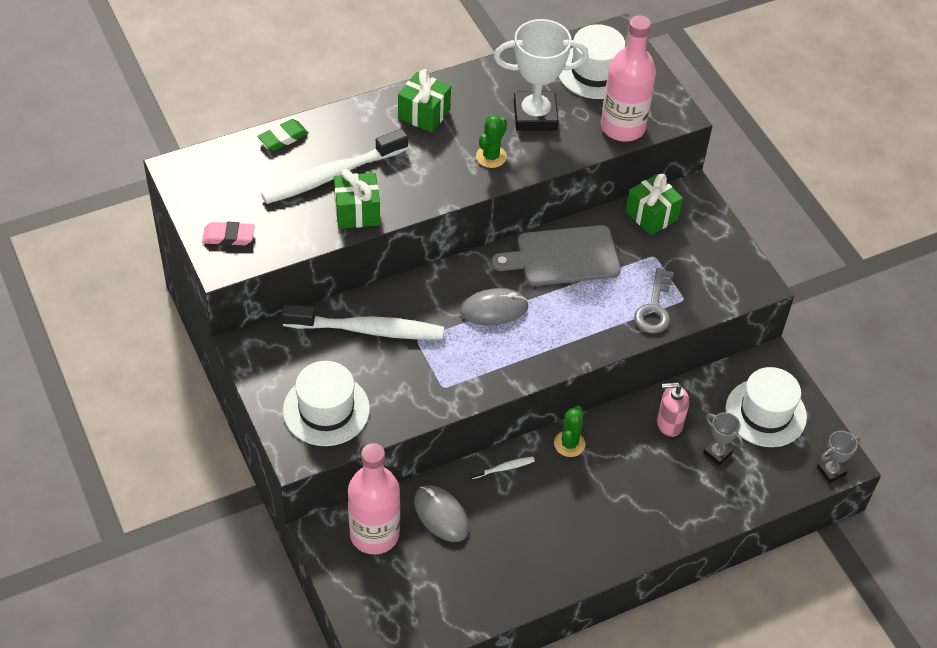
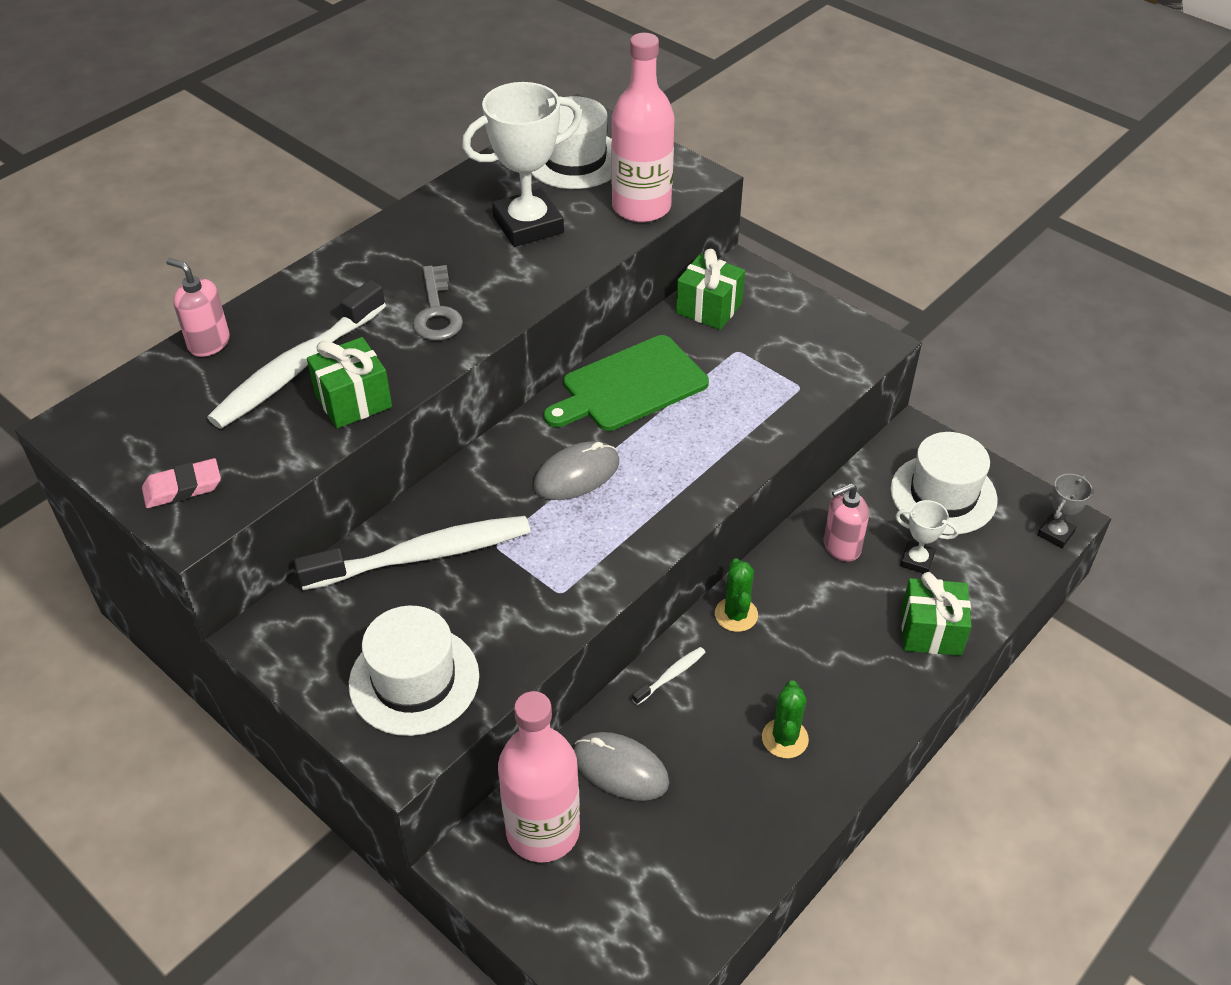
camera: 20 degrees left, 5 degrees down
green eraser [257,119,309,151] -> pink soap dispenser [166,258,230,357]
green gift [398,69,451,133] -> green gift moved to [901,572,972,656]
green cactus [476,115,507,168] -> green cactus moved to [762,680,809,758]
grey cutting board [492,225,621,286] -> green cutting board [544,335,709,431]
grey key [634,268,674,333] -> grey key moved to [413,265,463,341]
grey trophy [703,412,743,466] -> white trophy [896,500,958,574]

